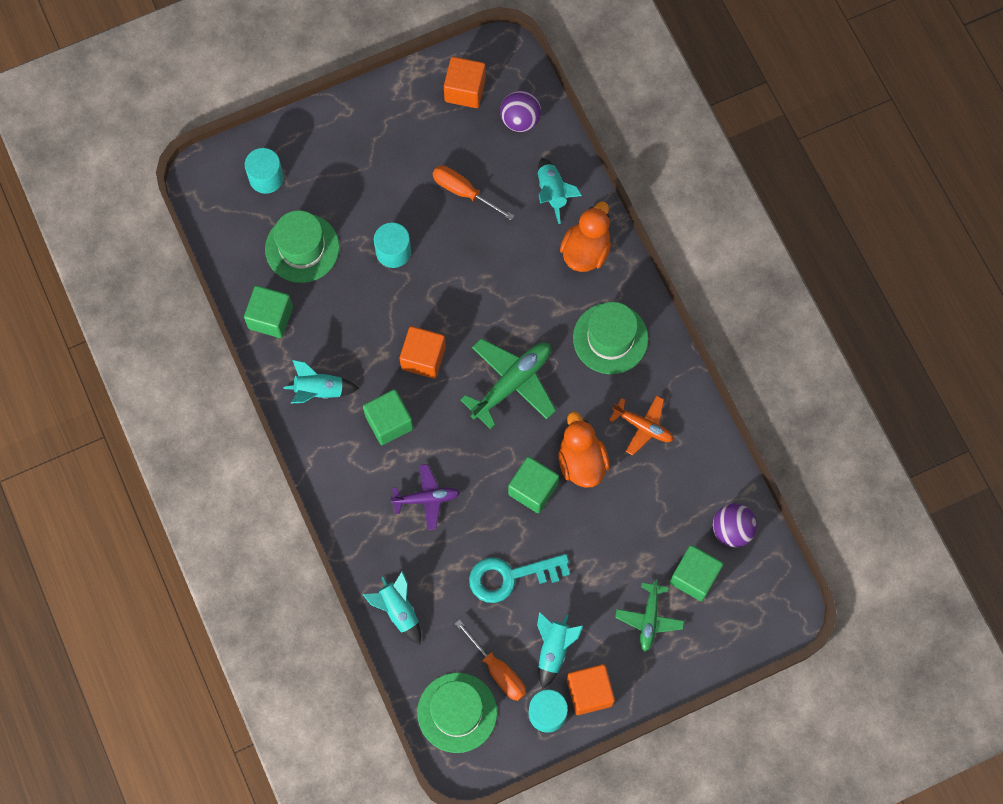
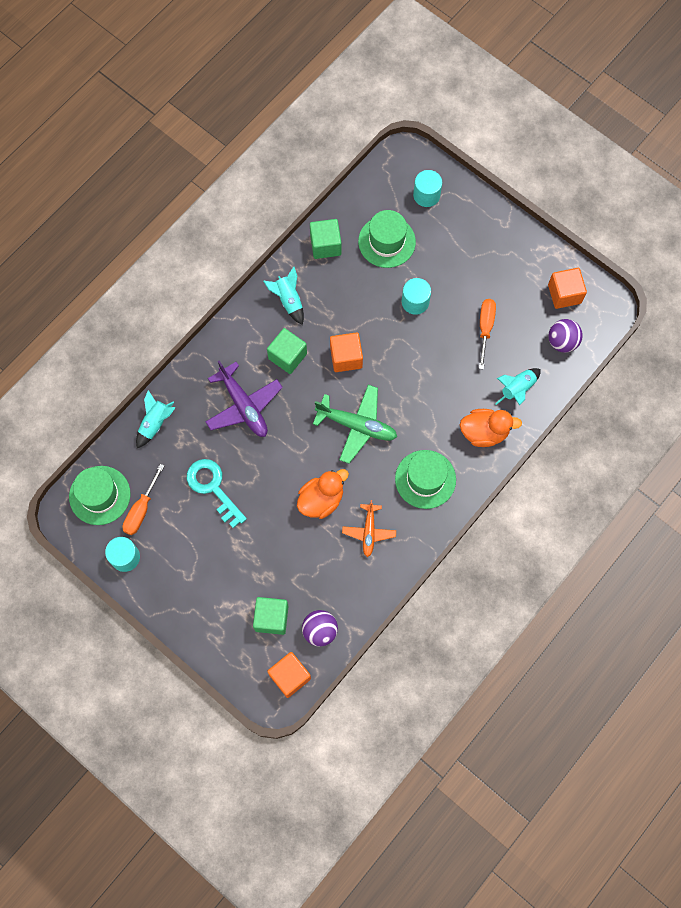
camera: 65 degrees right, 0 degrees up
purple plane [390,464,460,530] -> purple plane [206,360,283,437], size x1.60
green cube [508,457,559,513] -> none
turquoise rocket [537,612,583,689] -> none
orange cube [567,664,615,715] -> orange cube moved to [267,652,311,698]
green plane [615,579,684,651] -> none

